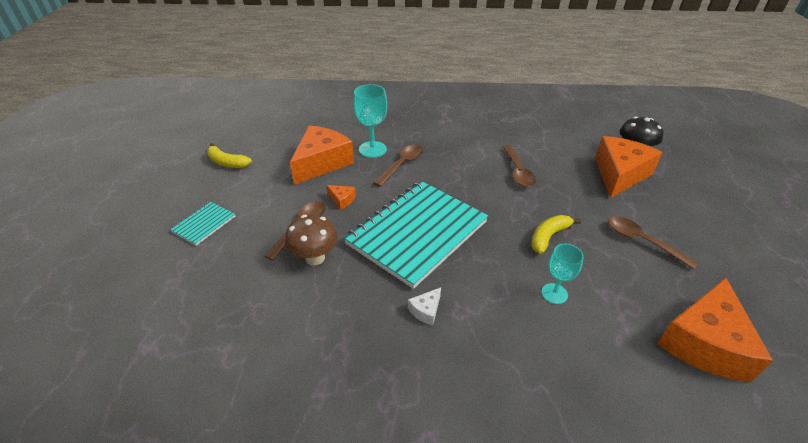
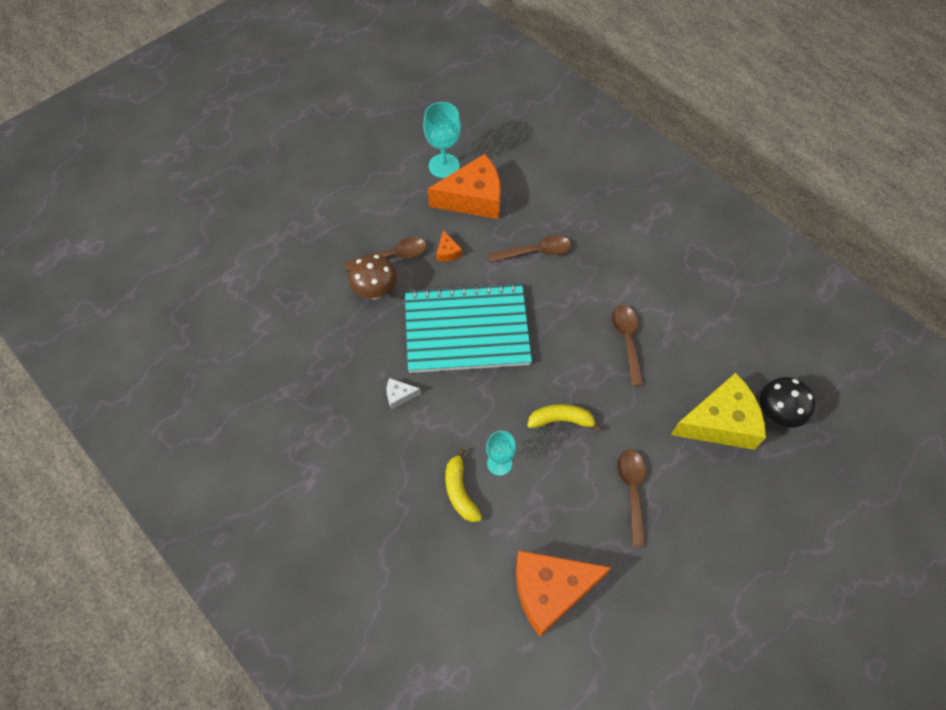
camera: 45 degrees right, 20 degrees up
turquoise notebook [170,201,235,246] -> none
yellow banana [207,143,252,168] -> yellow banana moved to [445,448,482,522]
turquoise goblet [353,84,387,158] -> turquoise goblet moved to [423,102,461,178]
brown spoon [503,145,536,187] -> brown spoon turned 135 degrees clockwise [612,305,644,386]
orange cheese [595,136,663,198] -> yellow cheese [671,373,766,450]

